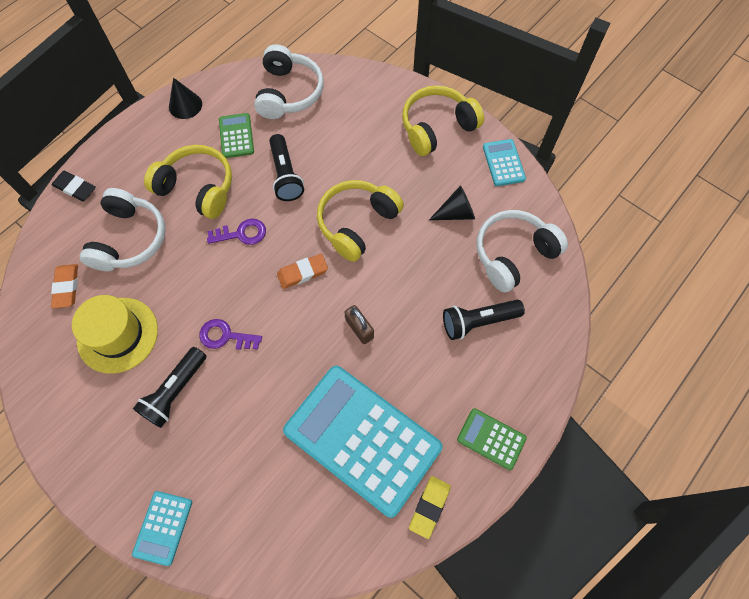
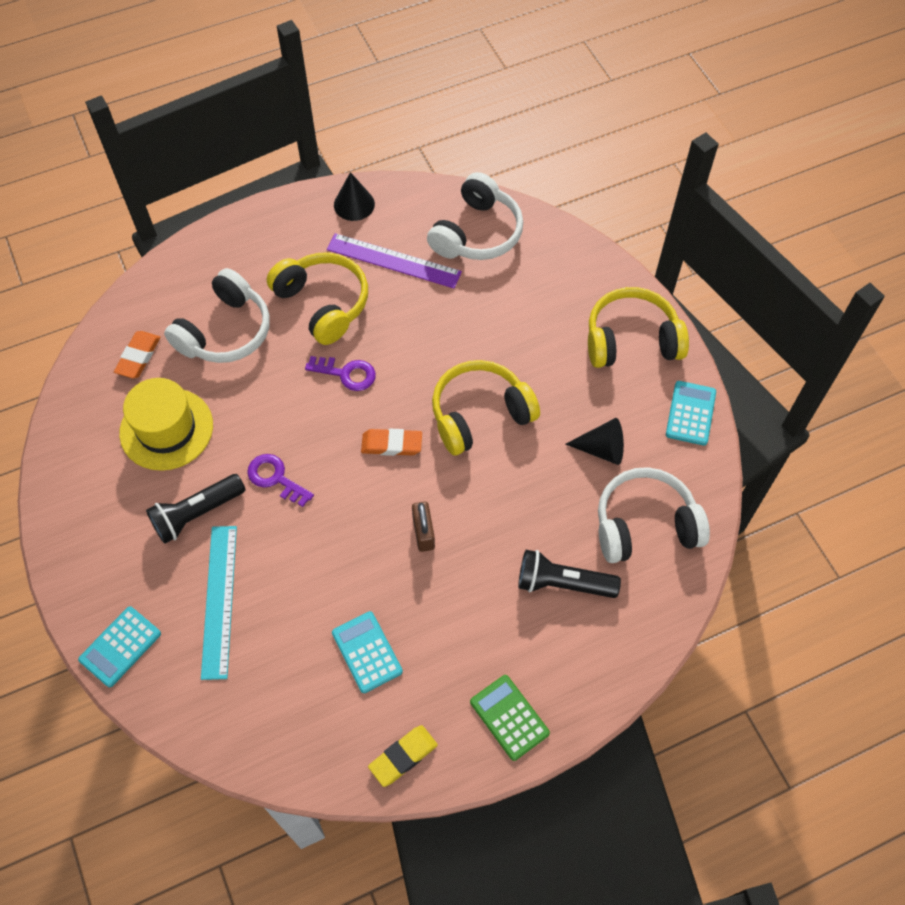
camera: 25 degrees right, 5 degrees down
black eraser [52,171,96,201] -> none
green calculator [219,113,254,158] -> purple ruler [327,233,462,288]
black flashlight [269,134,304,201] -> none
turquoise calculator [283,366,442,518] -> turquoise calculator [332,611,403,693], size x0.43
none -> turquoise ruler [201,526,237,680]

